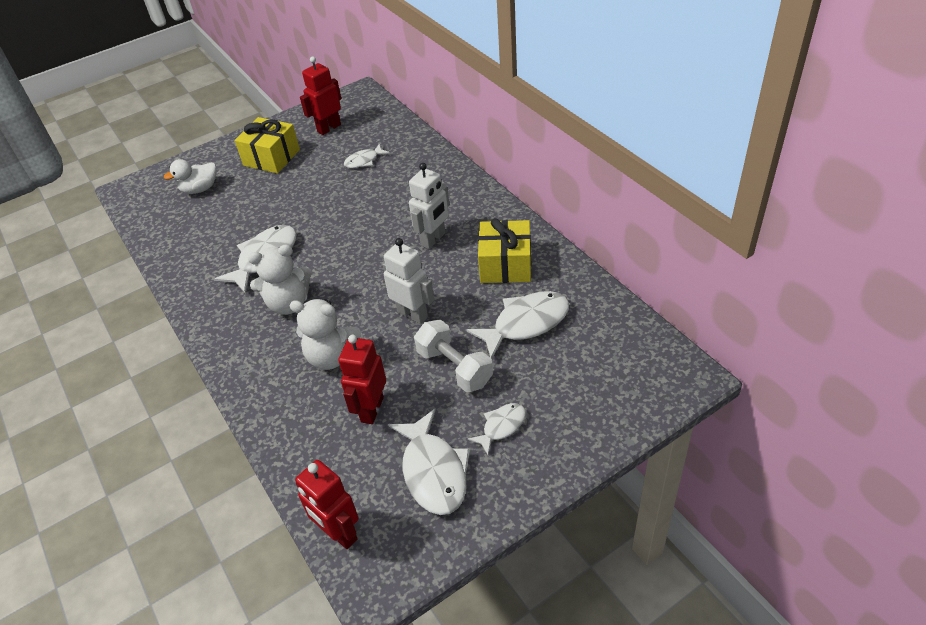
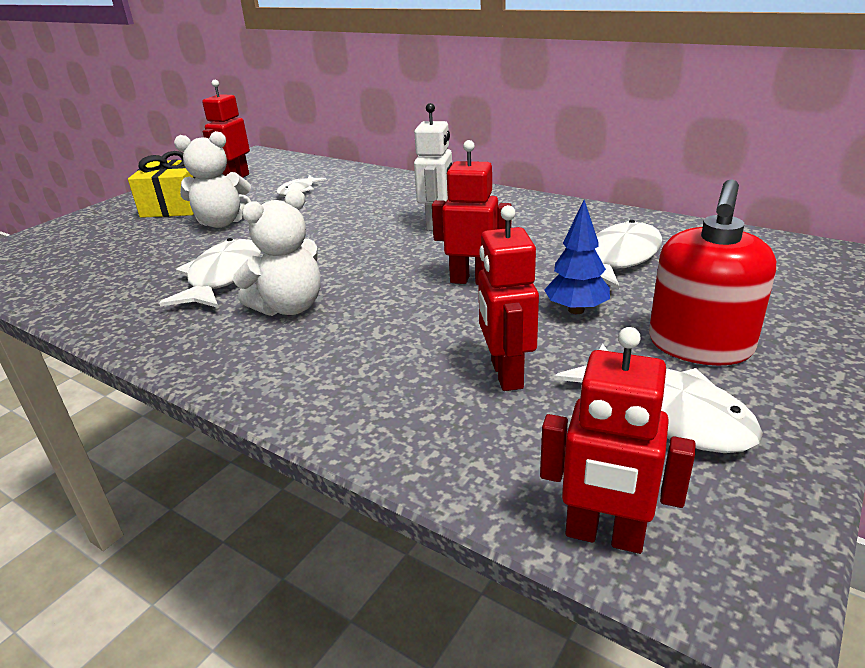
camera: 25 degrees left, 15 degrees down
white duck [164,159,217,194] -> none
white teddy bear [289,299,364,370] -> white teddy bear moved to [174,131,251,228]
white robot [383,238,434,324] -> red robot [432,140,512,285]
white dumbbell [414,319,493,392] -> blue tree [544,200,610,314]
white fish [468,403,526,455] -> red soap dispenser [649,179,776,365]
yellow gift [478,218,531,283] -> none

